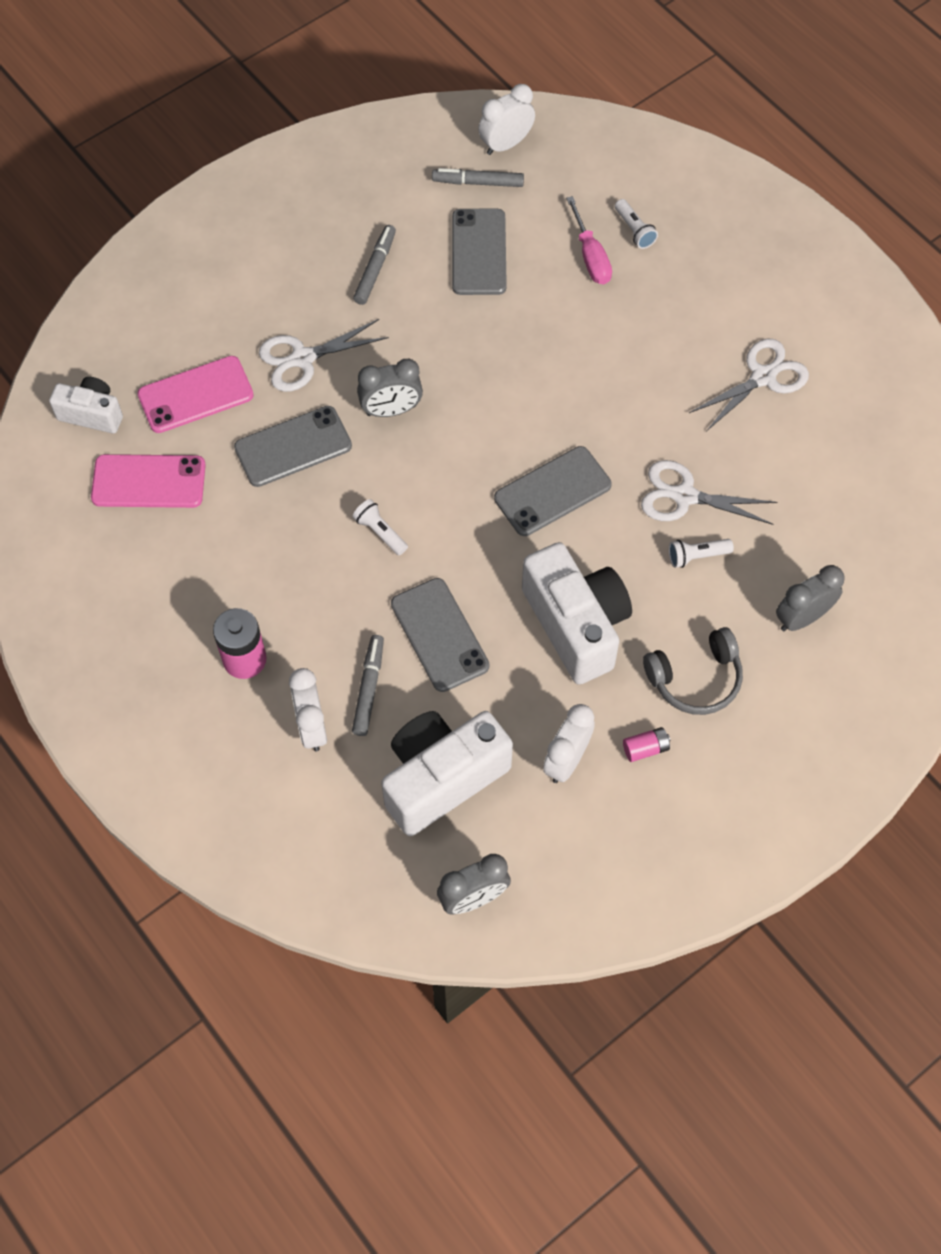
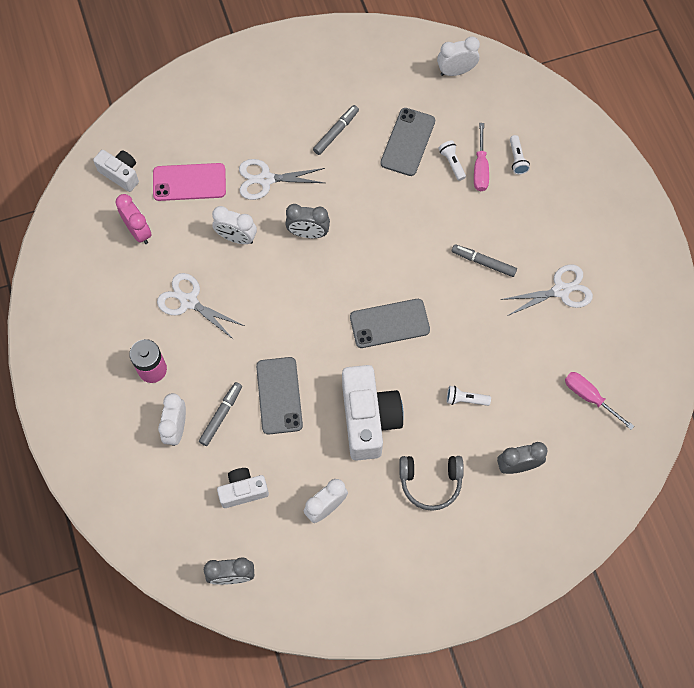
camera: 20 degrees right, 5 degrees up
pink phone [91,454,206,508] -> pink clock [115,194,152,244]
grey phone [234,406,352,487] -> white clock [212,206,257,244]
white flashlight [353,499,408,555] -> white flashlight moved to [438,140,466,181]
white camera [381,711,513,836] -> white camera [217,468,269,508], size x0.56
grey marker [432,168,524,187] -> grey marker moved to [452,244,517,277]
pink battery [623,727,670,762] -> none
white scissors [641,460,778,525] -> white scissors moved to [157,273,244,340]
none -> pink screwdriver [565,372,634,430]

